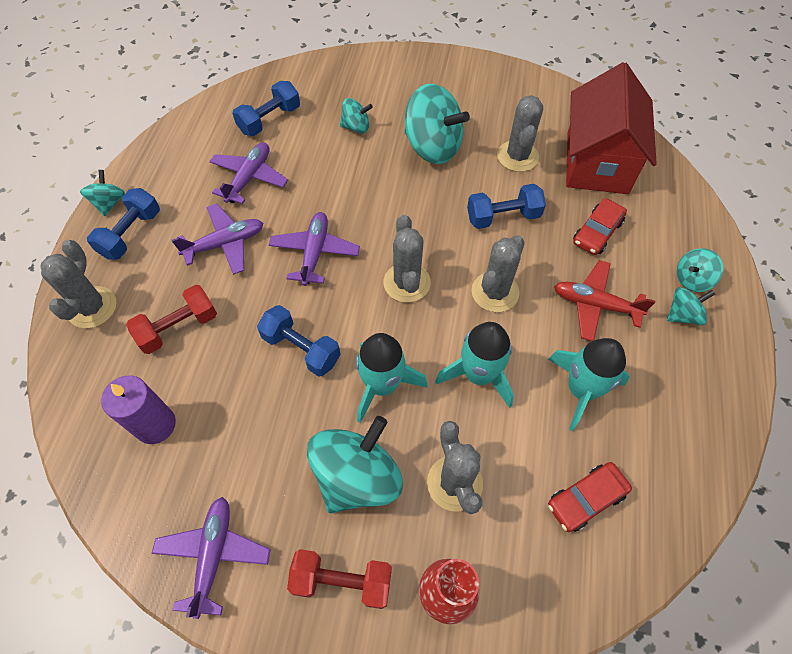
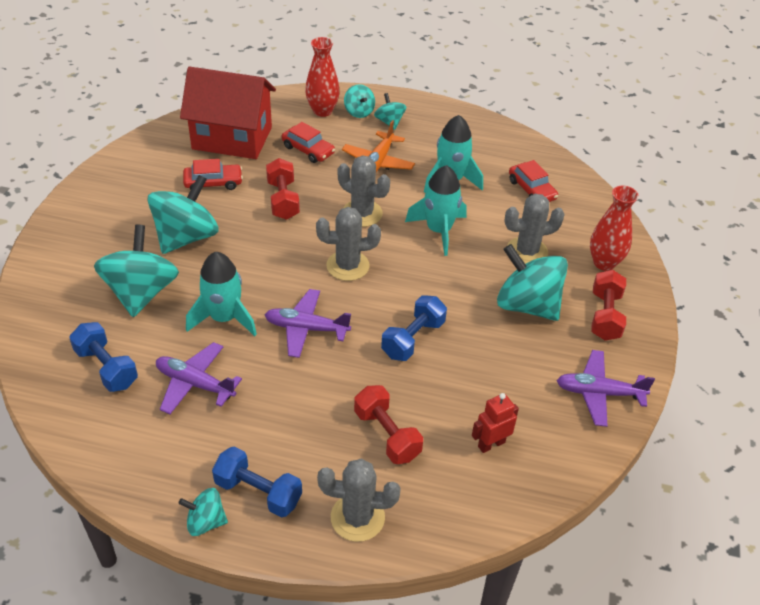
camera: 90 degrees left, 15 degrees down
purple candle [101,376,176,444] -> red robot [472,393,519,453]
purple plane [172,204,263,275] -> none
turquoise spinning top [340,98,373,134] -> turquoise spinning top [94,225,179,317], size x1.98
turquoise rocket [356,333,427,423] -> turquoise rocket moved to [186,252,257,336]
blue dumbbell [467,184,546,229] -> red dumbbell [266,158,300,220]
grey cactus [497,95,543,172] -> red car [183,159,243,190]
red plane [554,260,655,341] -> orange plane [342,120,415,172]
none -> red vase [305,37,340,117]

